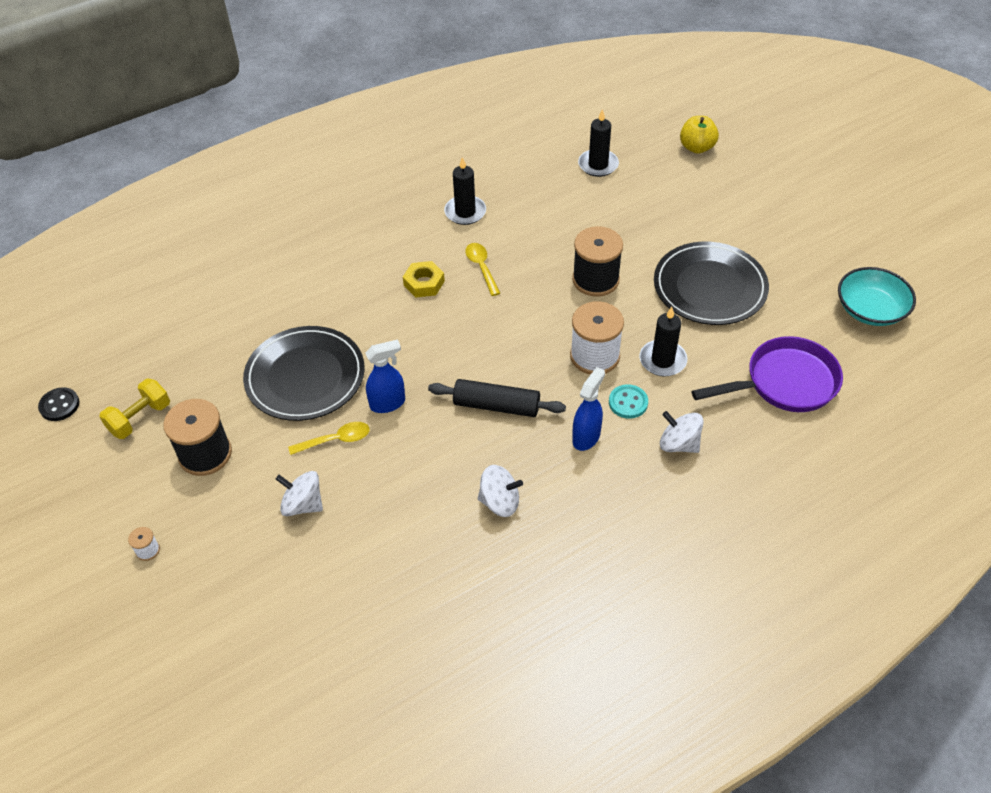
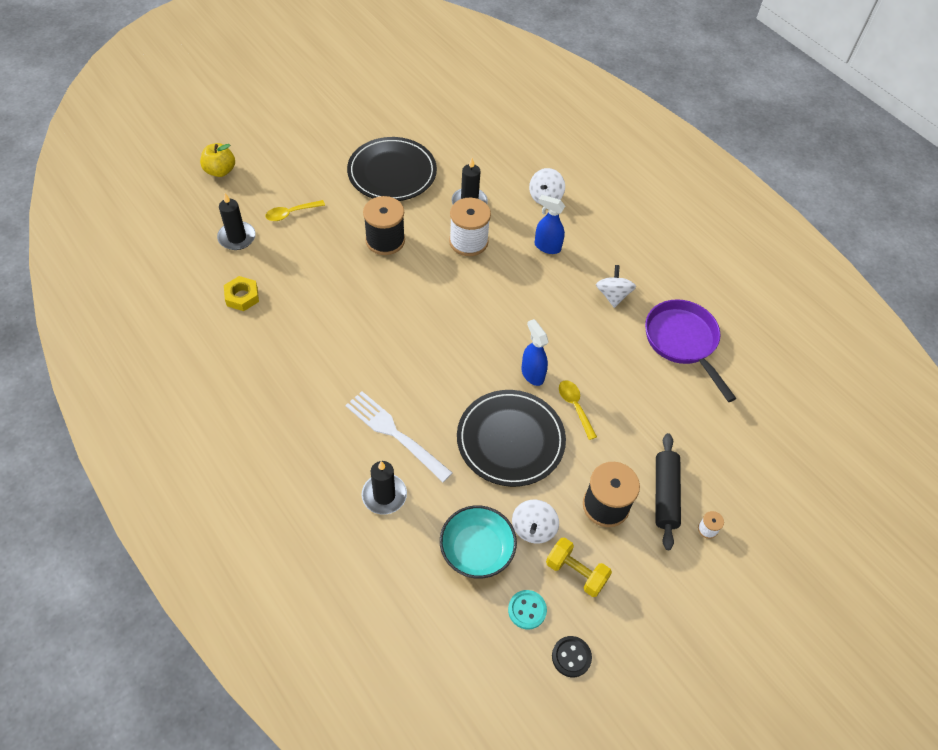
camera: 100 degrees left, 5 degrees up
white spinning top [276,471,323,516] -> white spinning top moved to [512,500,559,544]
yellow nut [403,261,445,298] -> yellow nut moved to [224,276,259,311]
black rolling pin [428,379,566,417] -> black rolling pin moved to [655,433,681,550]
black candle [444,157,486,225] -> black candle moved to [362,461,407,515]
yellow spoon [465,243,500,296] -> yellow spoon moved to [265,200,325,221]
turquoise button [609,384,648,419] -> turquoise button moved to [508,590,547,629]
purple pan [692,336,843,412] -> purple pan moved to [645,299,737,402]
turquoise bowl [838,267,916,326] -> turquoise bowl moved to [440,505,517,579]
none -> white fork [346,391,453,482]

